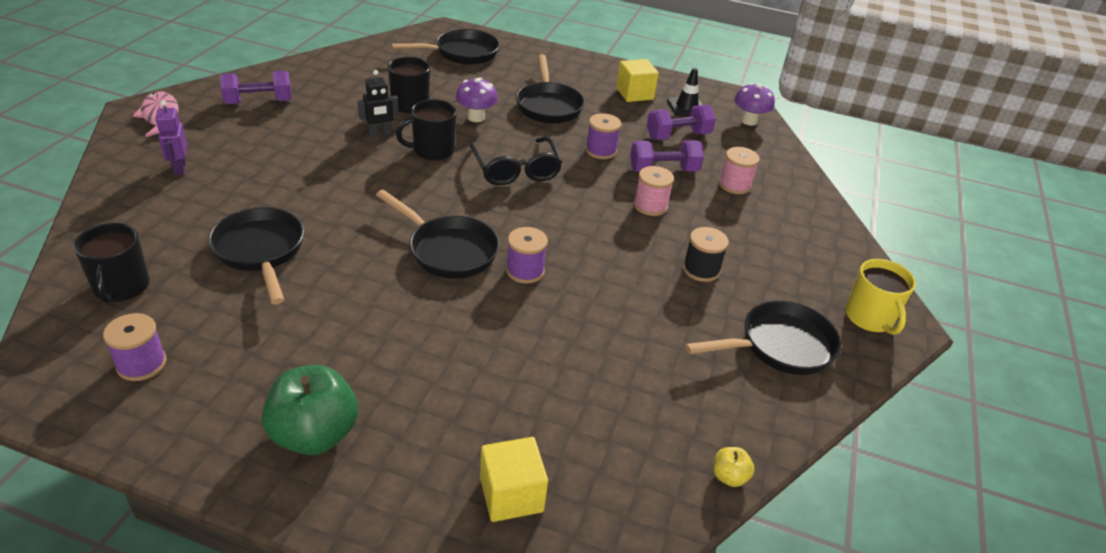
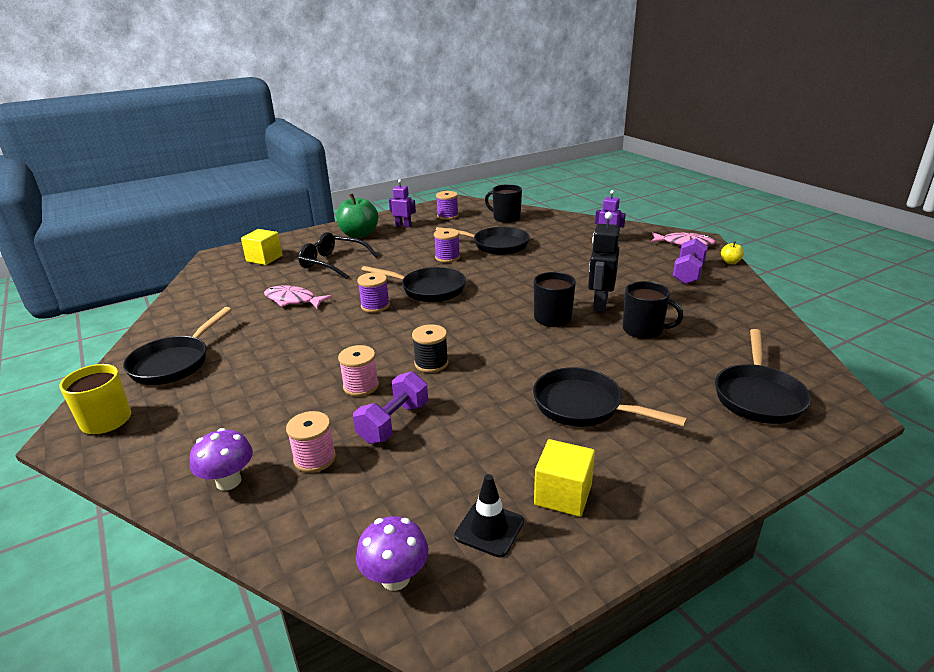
camera: 135 degrees right, 10 degrees down
black robot [358,70,399,137] -> black robot [588,212,620,312], size x1.53
black pan [376,190,499,279] -> black pan turned 150 degrees counterclockwise [361,266,466,302]
purple mushroom [456,78,498,122] -> purple mushroom moved to [190,428,253,491]
black glasses [469,136,562,185] -> black glasses moved to [298,232,378,279]
purple spool [586,113,621,159] -> purple spool moved to [434,228,460,263]
purple dumbbell [647,105,716,140] -> none
black spool [683,227,729,282] -> black spool moved to [412,324,448,373]
yellow apple [713,447,754,487] -> yellow apple moved to [721,241,744,264]
none -> pink fish [264,285,332,309]
none -> purple robot [389,179,416,228]

